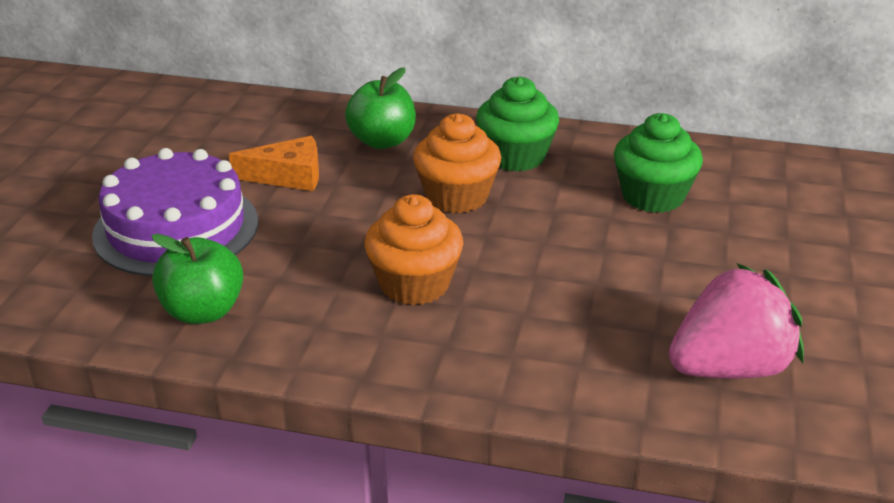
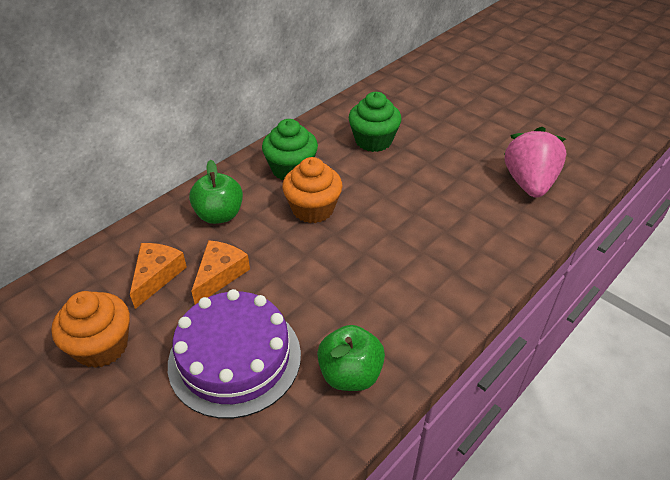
camera: 60 degrees left, 10 degrees up
orange cupcake [364,194,464,305] -> orange cupcake moved to [51,291,130,368]
none -> orange cheese [130,243,187,309]

